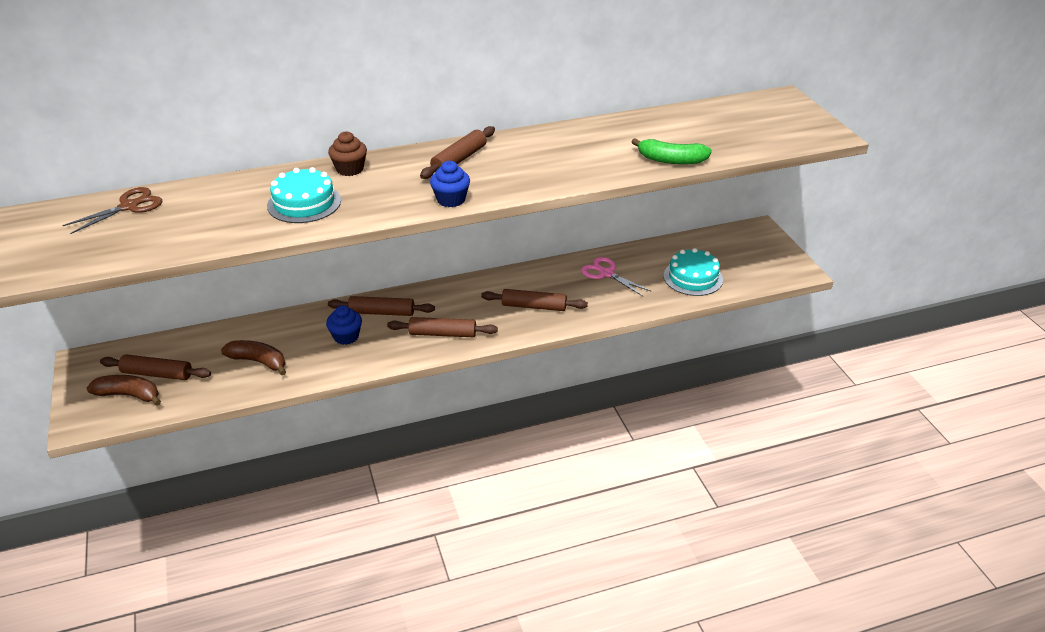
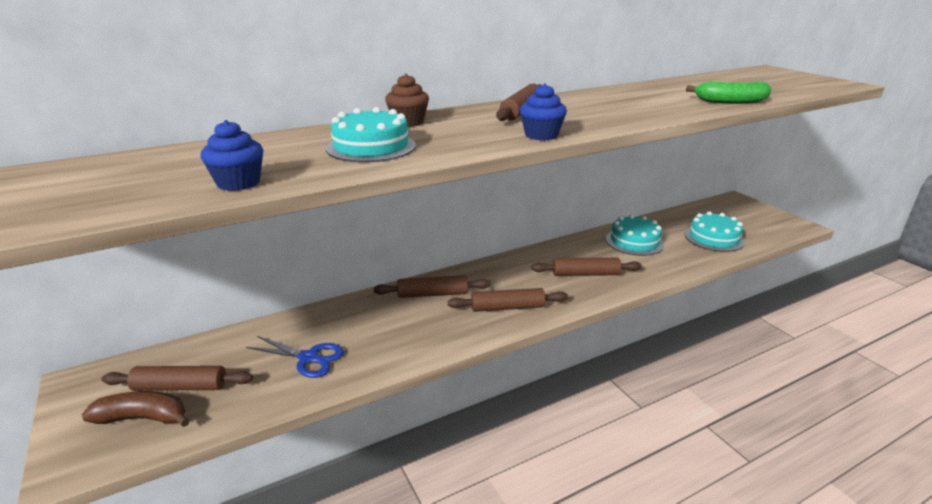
camera: 10 degrees left, 10 degrees down
brown scissors [62,187,162,234] -> none
brown banana [221,340,286,375] -> blue scissors [246,336,344,378]
blue cupcake [326,305,362,345] -> blue cupcake moved to [201,120,263,191]
pink scissors [581,257,652,296] -> turquoise cake [606,215,665,256]

